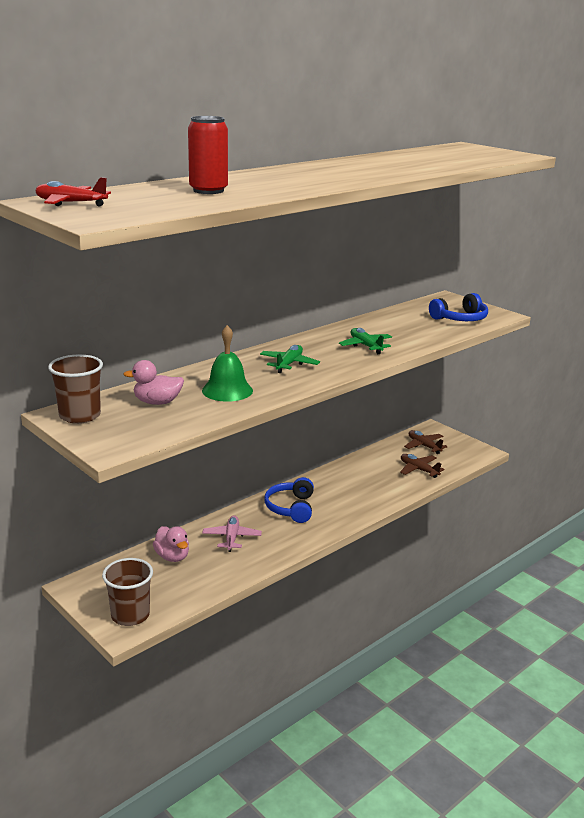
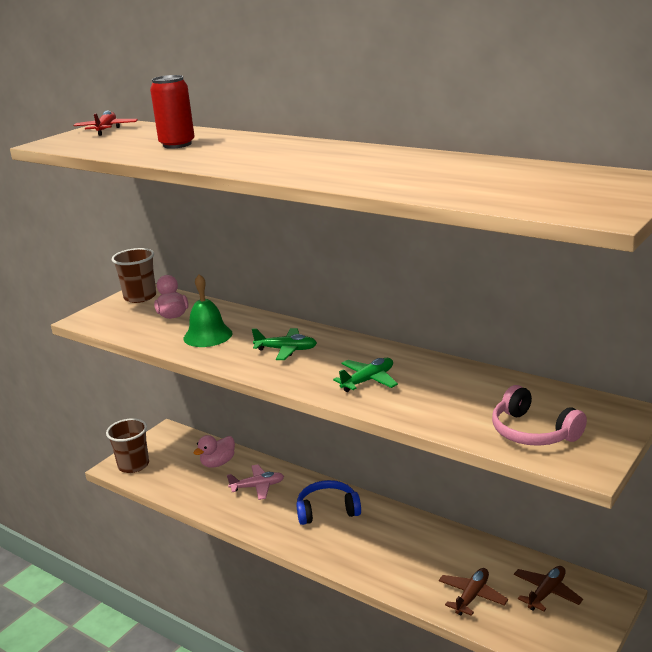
camera: 80 degrees right, 0 degrees up
blue headphones [429,293,488,321] -> pink headphones [492,385,587,446]

